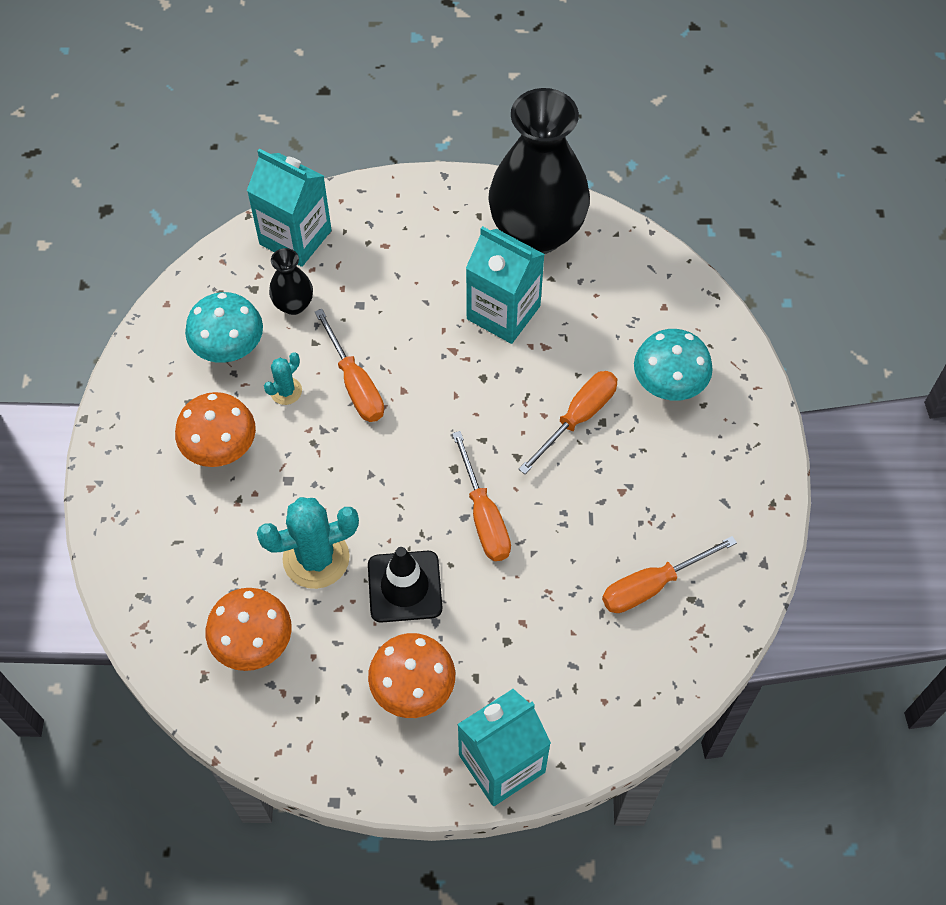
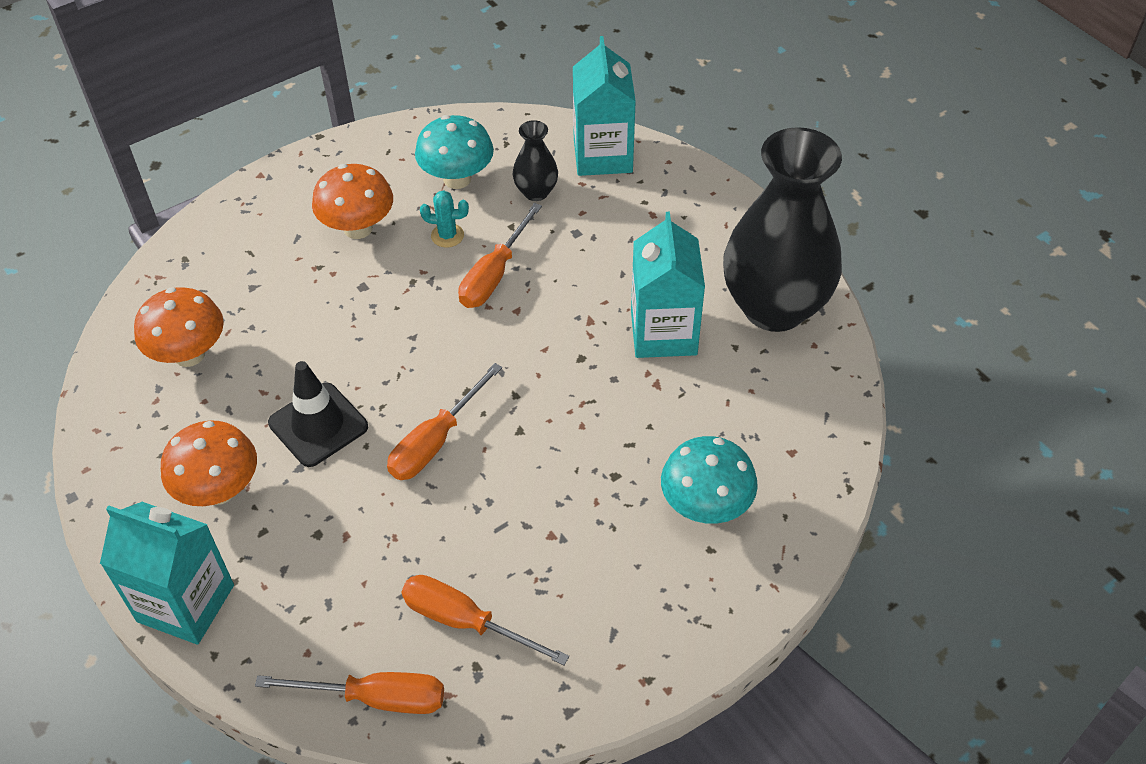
camera: 55 degrees right, 10 degrees down
turquoise cactus [257,497,359,589] -> none
orange screwdriver [519,371,617,474] -> orange screwdriver moved to [255,672,444,714]

